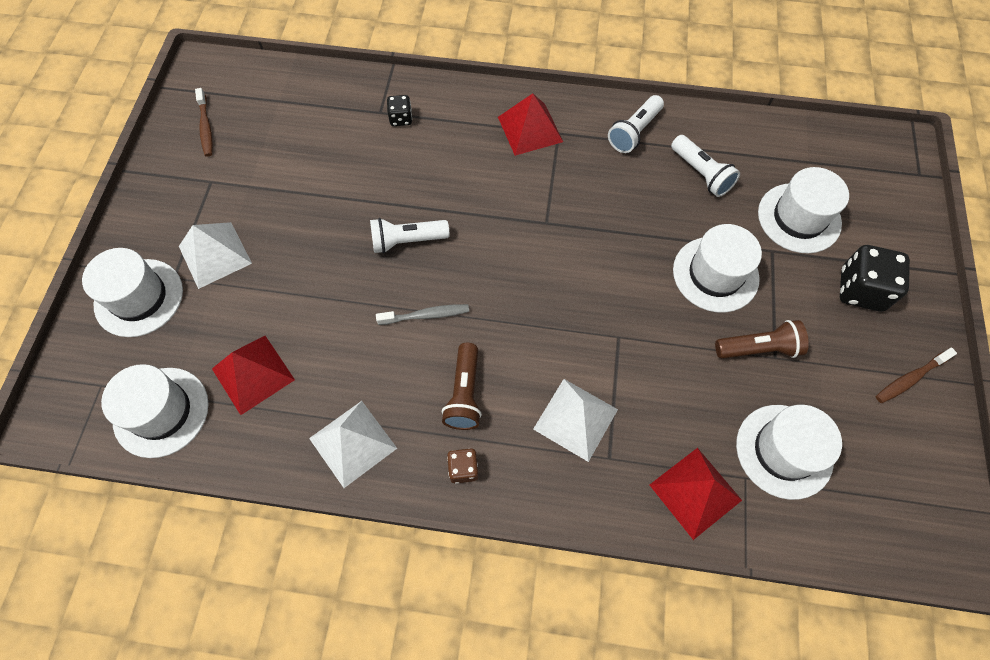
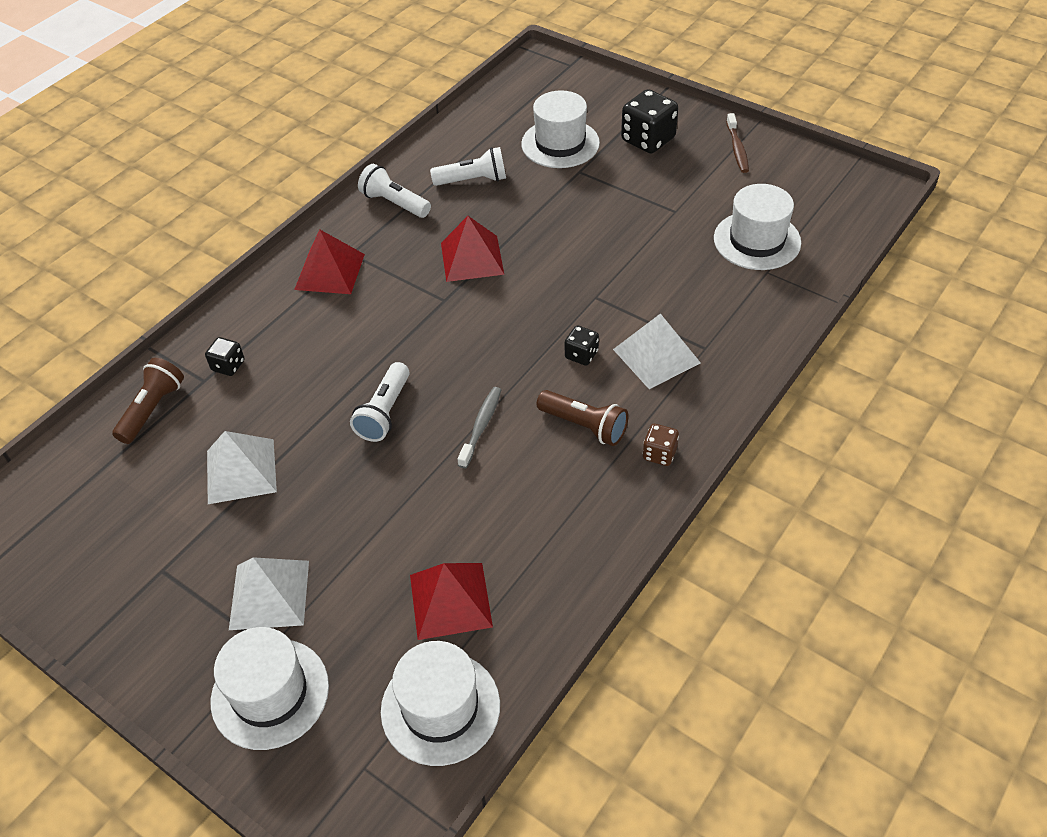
camera: 60 degrees left, 15 degrees down
brown toothbrush [195,88,213,157] -> none
white pyramid [309,401,397,488] -> white pyramid moved to [207,431,277,504]
white flashlight [608,95,664,153] -> white flashlight turned 150 degrees clockwise [358,164,431,218]
red pyramid [650,448,742,540] -> red pyramid moved to [441,216,504,282]
white hat [673,224,762,313] -> none
brown flashlight [715,320,809,359] -> brown flashlight moved to [112,358,184,444]
none -> black dice [565,325,599,366]

